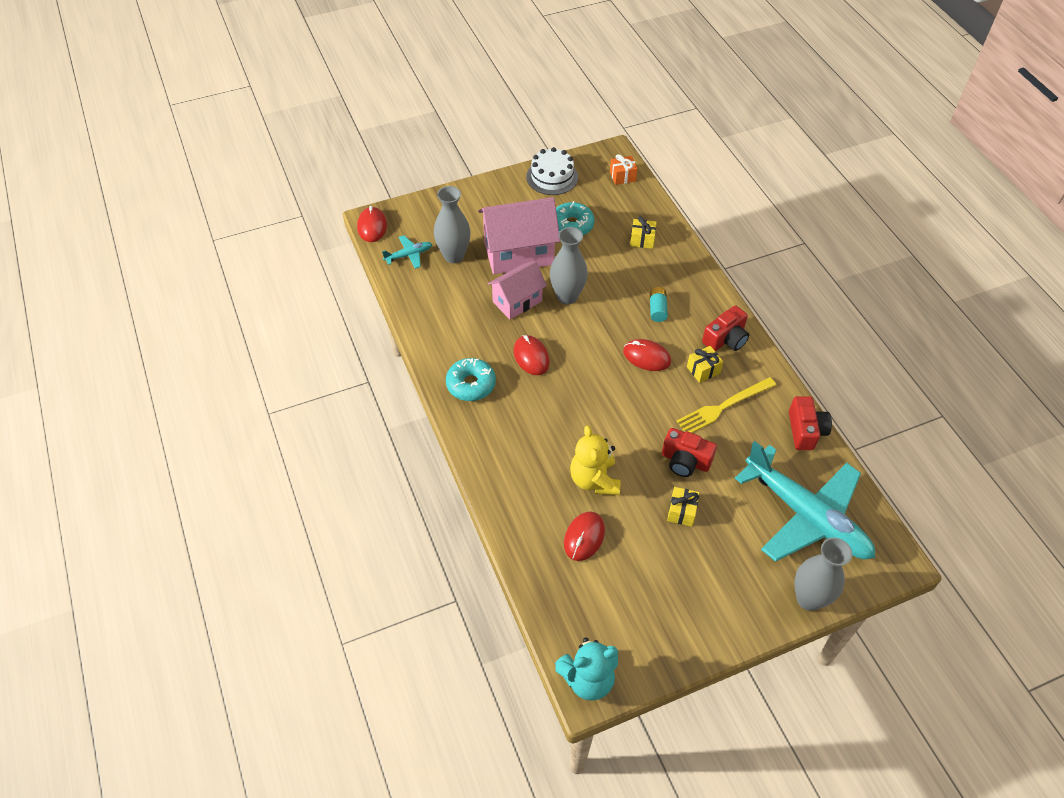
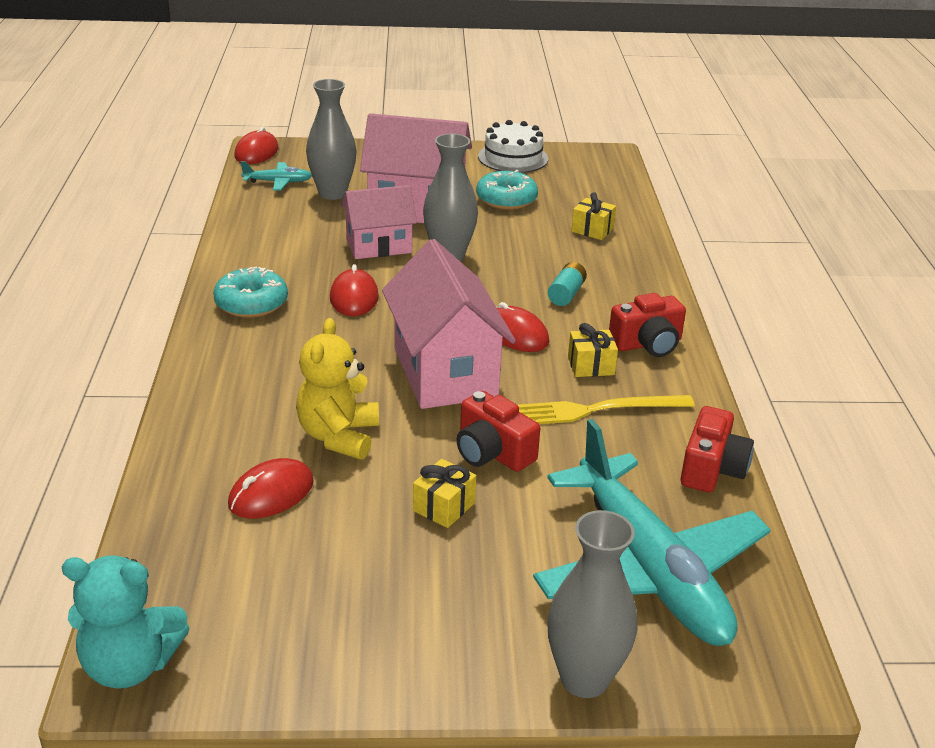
camera: 20 degrees right, 20 degrees down
orange gift [610,154,638,185] -> none
none -> pink house [382,239,516,409]

